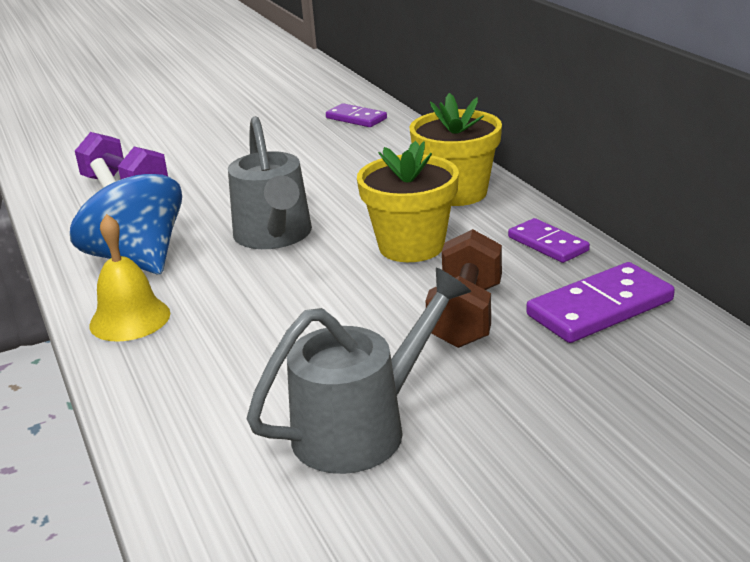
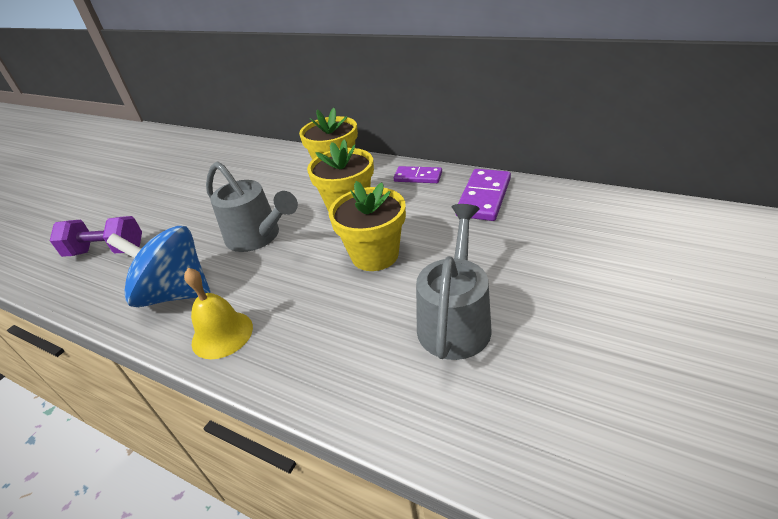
camera: 35 degrees left, 10 degrees up
purple domino [326,103,387,127] -> none
brown dumbbell [426,229,502,348] -> none
none -> yellow flower pot [329,181,406,271]

